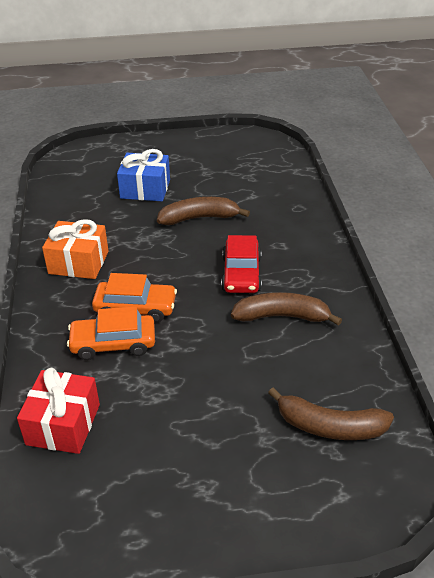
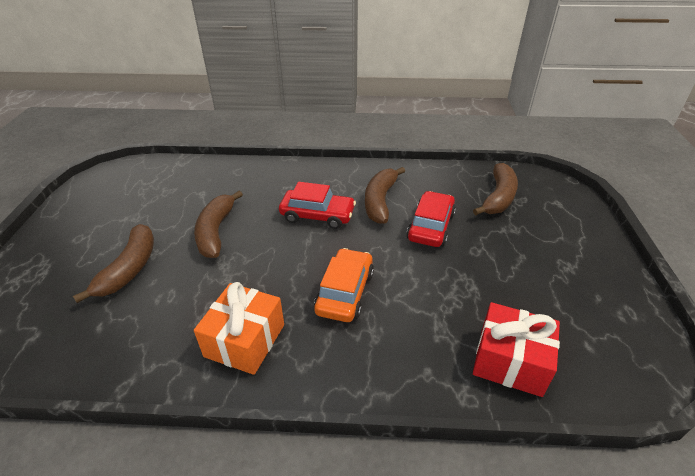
camera: 80 degrees left, 0 degrees up
orange car [67,306,155,360] -> none
blue gift [117,149,170,201] -> brown banana [73,224,154,303]
none -> red car [406,191,456,247]

